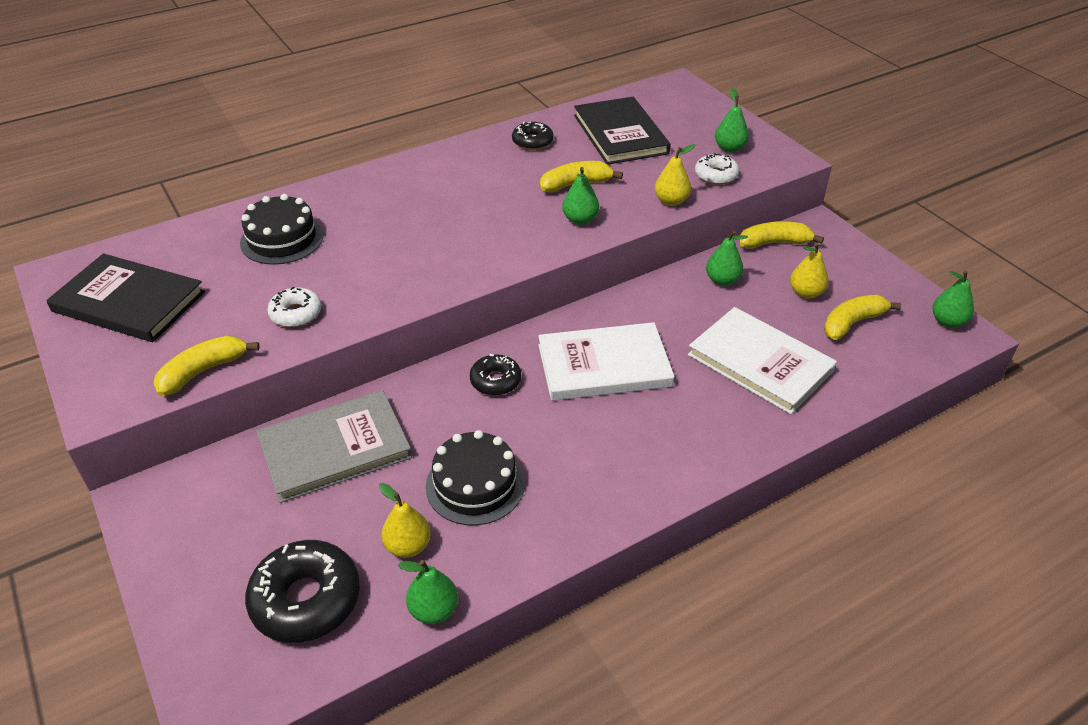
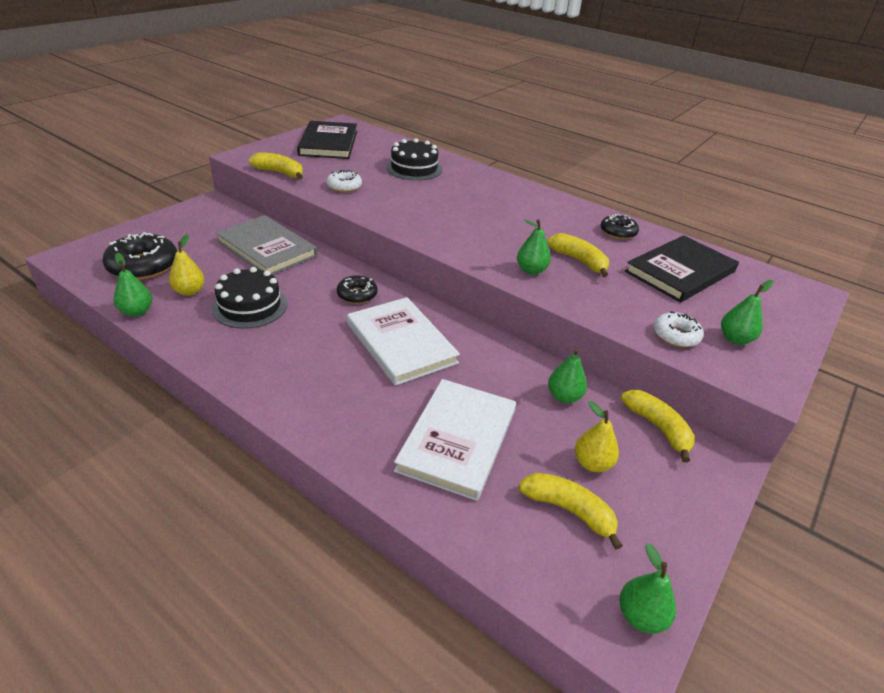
camera: 65 degrees right, 5 degrees down
yellow pear [655,144,695,206] -> none

